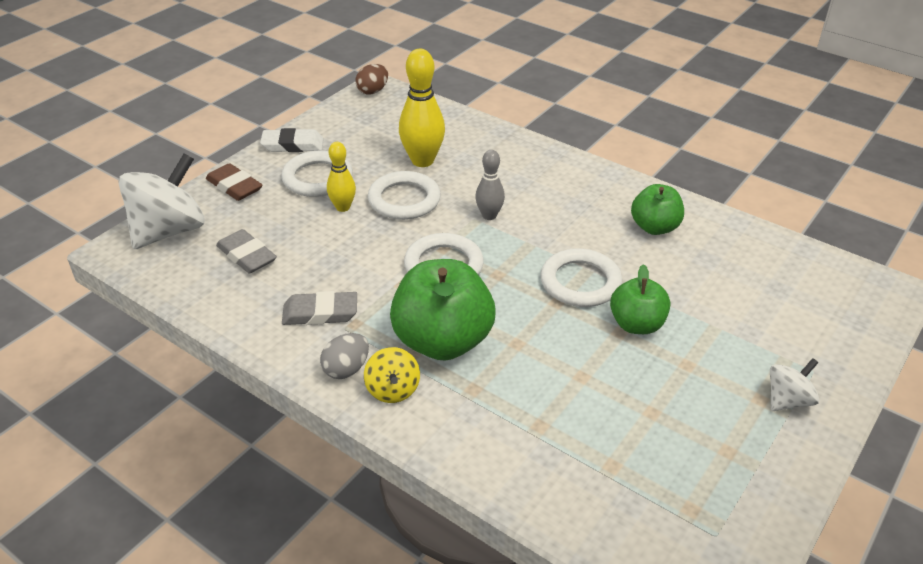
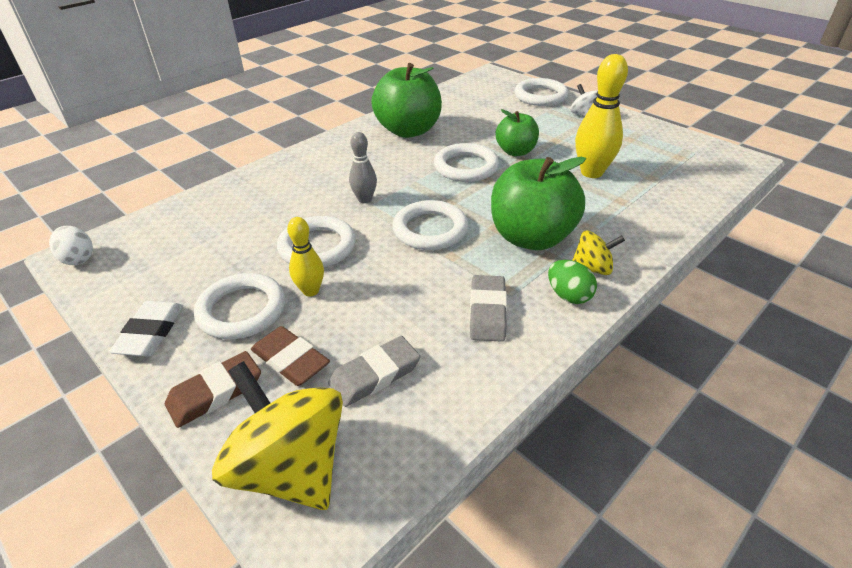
camera: 80 degrees left, 0 degrees up
white spinning top [118,154,205,249] -> yellow spinning top [212,361,343,510]
grey egg [320,333,369,379] -> green egg [548,260,597,304]
brown egg [356,64,388,94] -> white egg [49,226,93,265]
yellow bowling pin [399,49,445,167] -> yellow bowling pin moved to [575,54,628,178]
green apple [631,184,684,235] -> green apple [371,63,442,138], size x1.70
none -> brown eraser [251,326,330,386]
none -> white ring [515,78,568,106]

